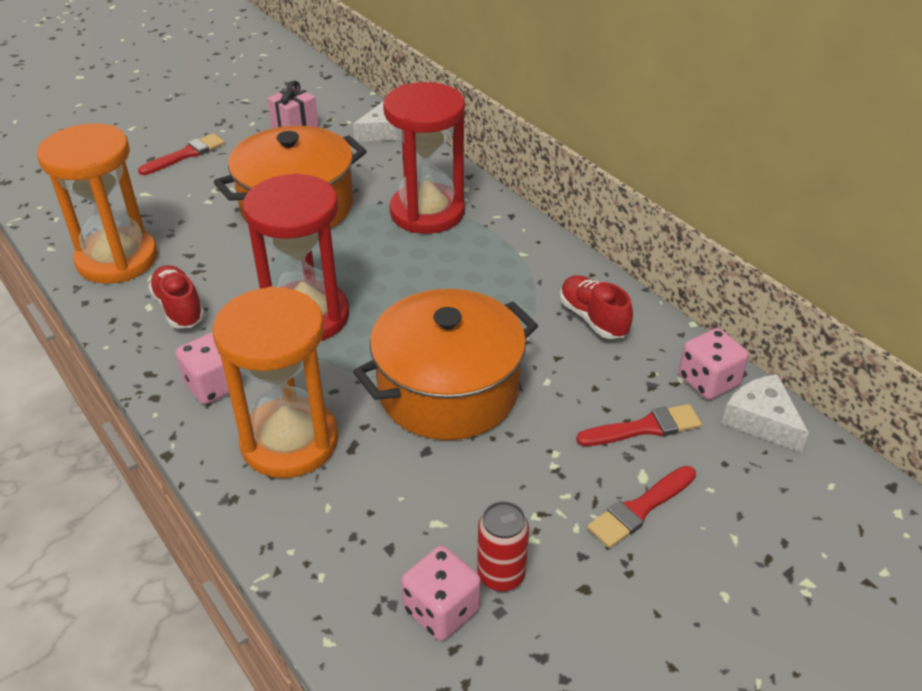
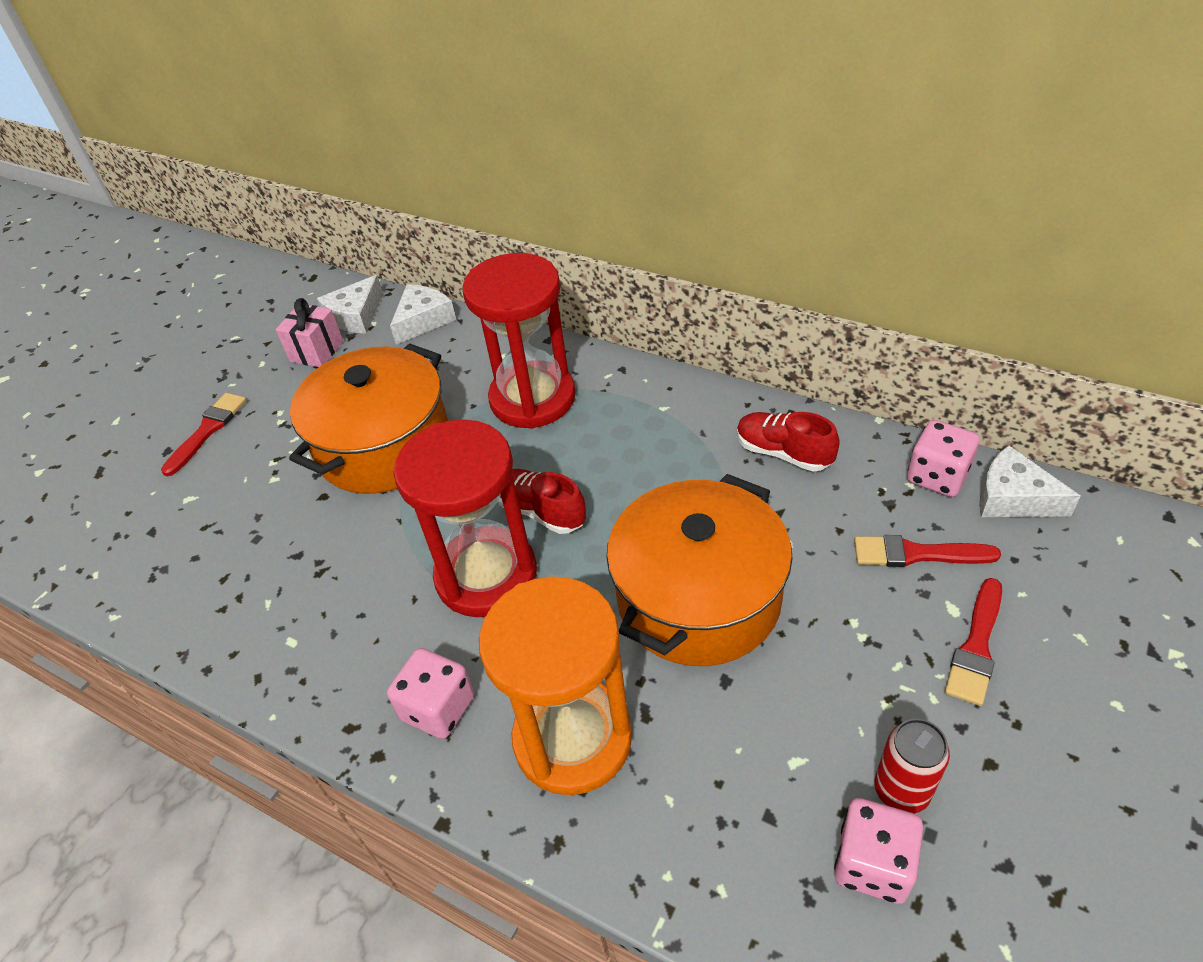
camera: 20 degrees left, 5 degrees up
orange hourglass [37,123,158,284] -> none
red shoe [149,265,205,328] -> red shoe moved to [498,469,586,534]
red brush [576,404,702,446] -> red brush turned 135 degrees counterclockwise [854,535,1001,567]
none -> white cheese [317,275,383,334]

